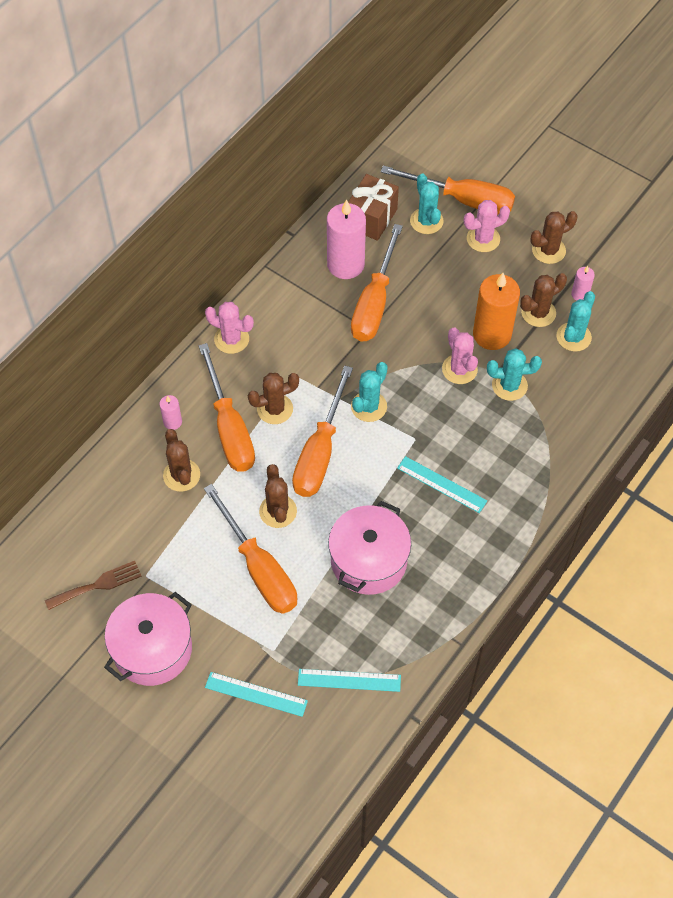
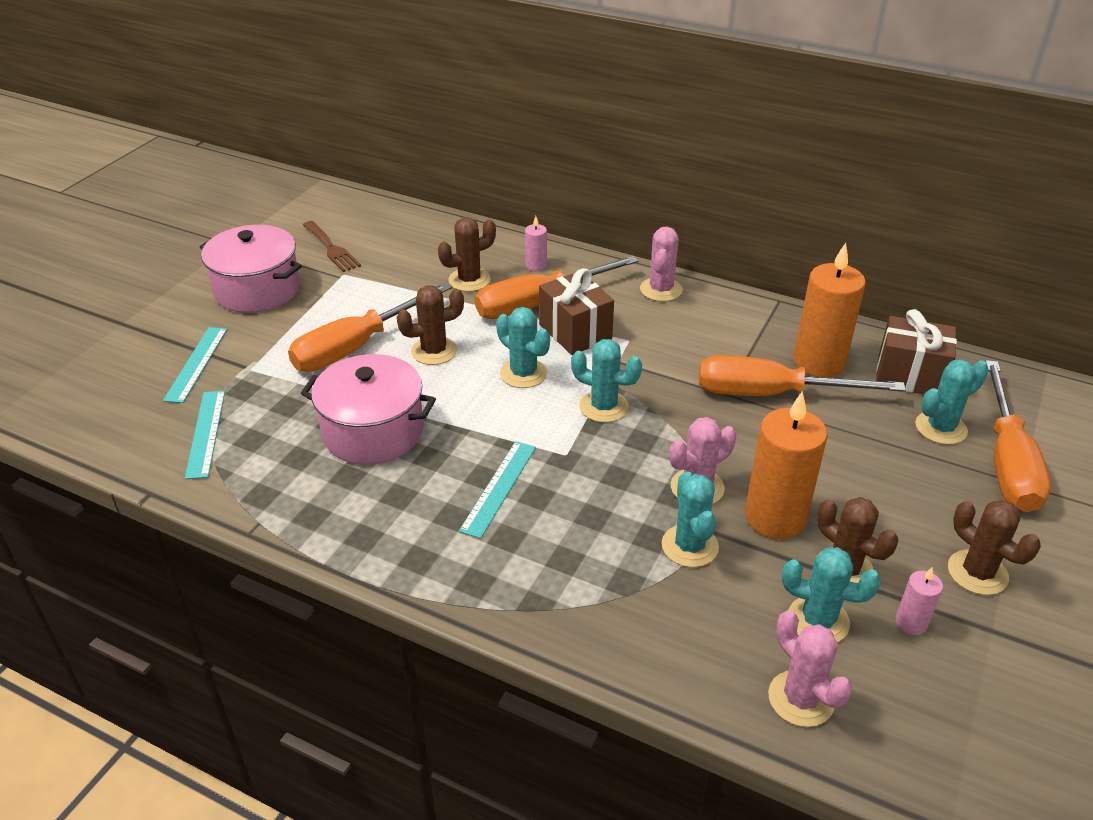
camera: 80 degrees right, 20 degrees down
brown cactus [248,373,299,424] -> brown gift [539,268,614,355]
orange screwdriver [292,366,353,497] -> turquoise cactus [496,307,550,388]
pink candle [327,199,366,279] -> orange candle [793,243,866,378]
pink cactus [464,200,510,252] -> pink cactus moved to [768,610,852,727]

